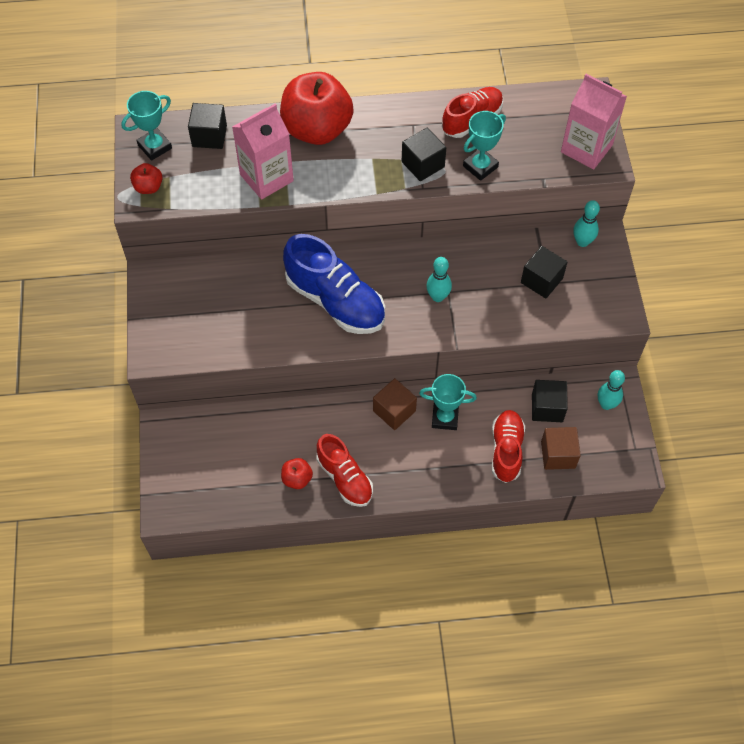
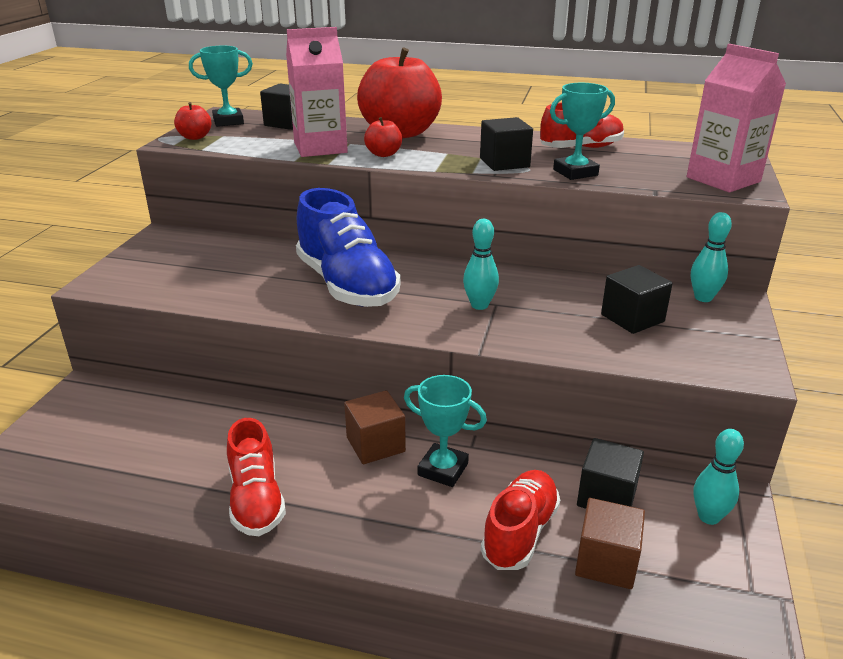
camera: 20 degrees right, 30 degrees down
red apple [281,458,313,489] -> red apple moved to [364,117,402,157]

